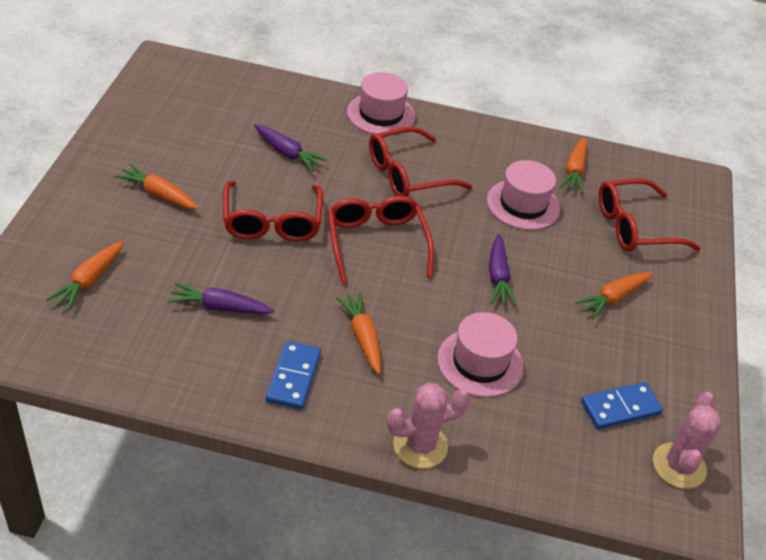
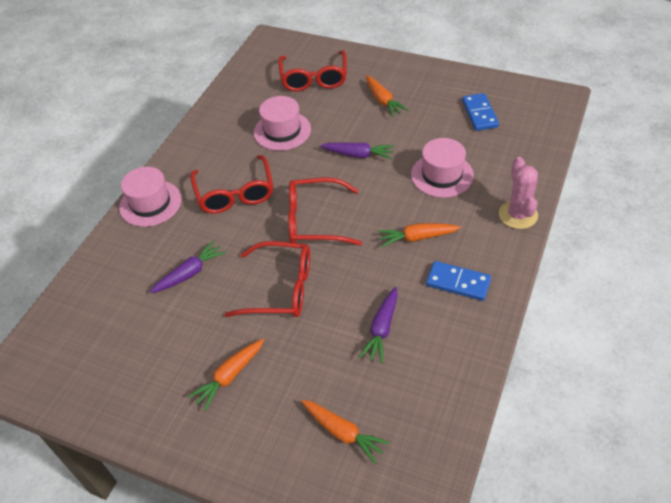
camera: 70 degrees left, 5 degrees up
orange carrot [560,138,587,193] -> none
pink cactus [653,392,722,489] -> none

